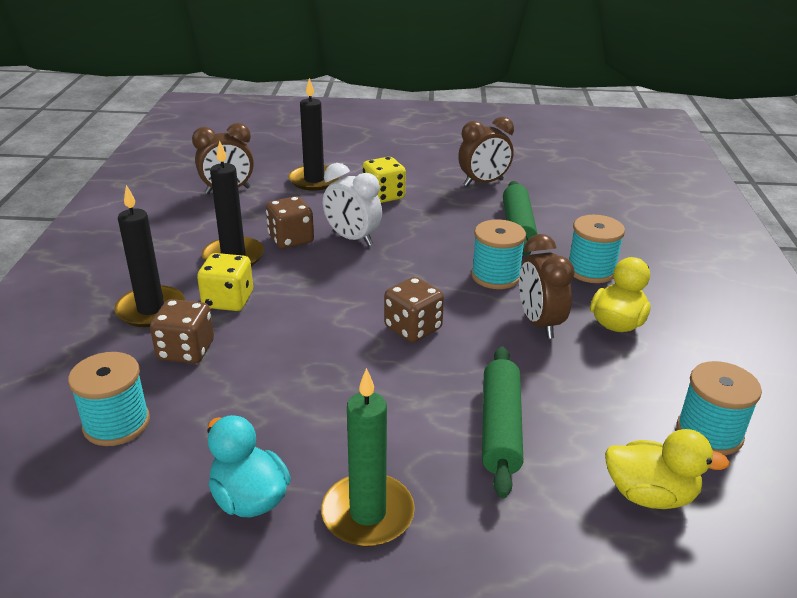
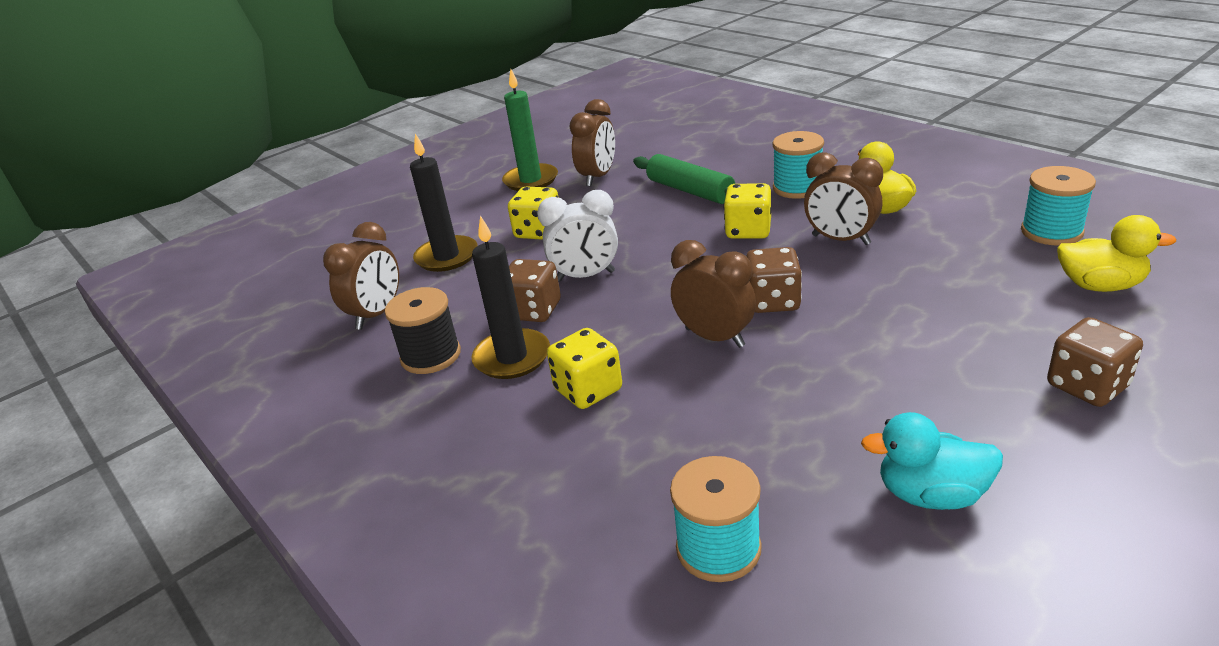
camera: 40 degrees left, 0 degrees up
black candle [114,185,185,327] -> none
brown dice [150,299,214,364] -> brown dice moved to [1047,317,1143,407]
green candle [321,368,415,547] -> green candle moved to [502,69,558,191]
turquoise spool [471,219,526,289] -> yellow dice [724,183,771,239]
green rolling pin [482,347,524,498] -> none
yellow duck [605,429,730,509] -> yellow duck turned 45 degrees clockwise [1057,215,1176,292]
none -> black spool [385,287,461,374]
none -> brown clock [671,240,756,348]

